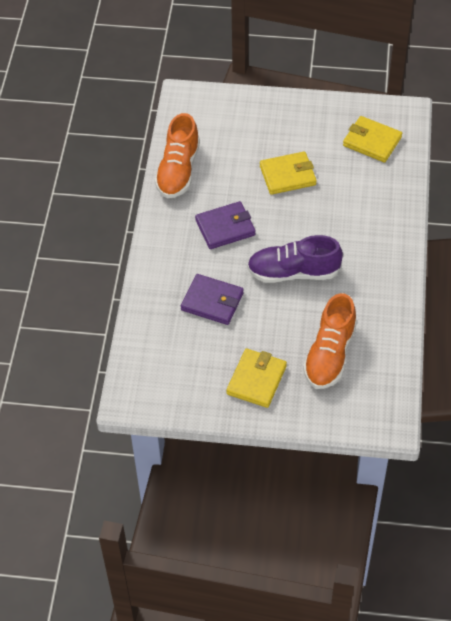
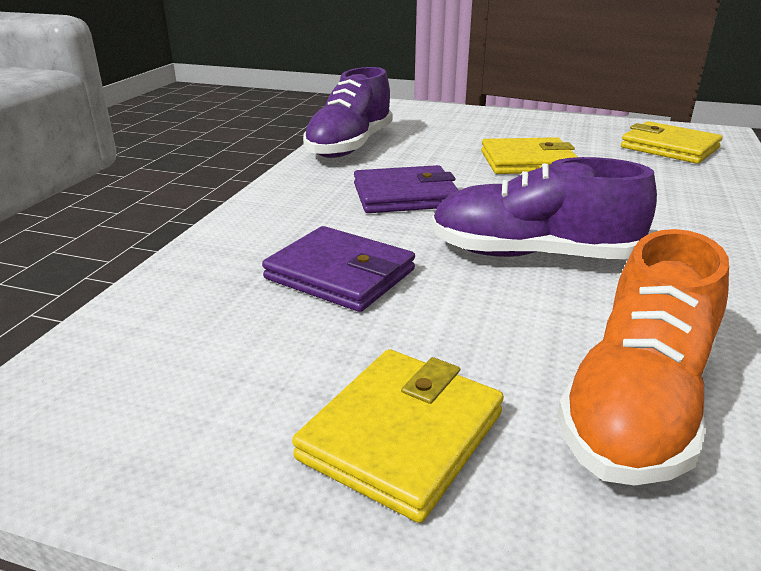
camera: 10 degrees right, 25 degrees down
orange shoe [155,113,200,198] -> purple shoe [303,67,393,158]

